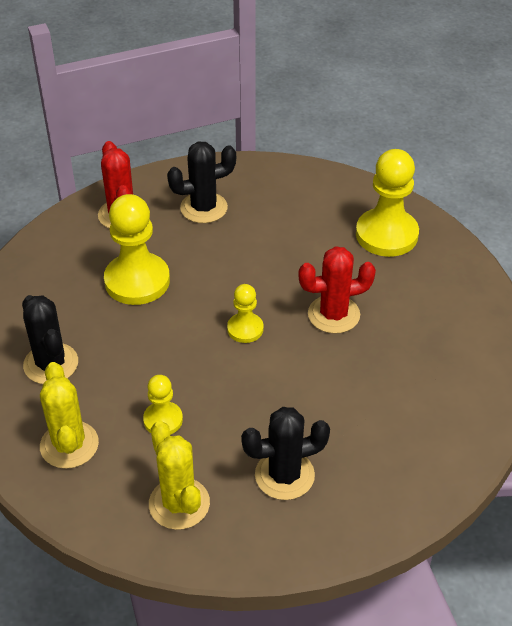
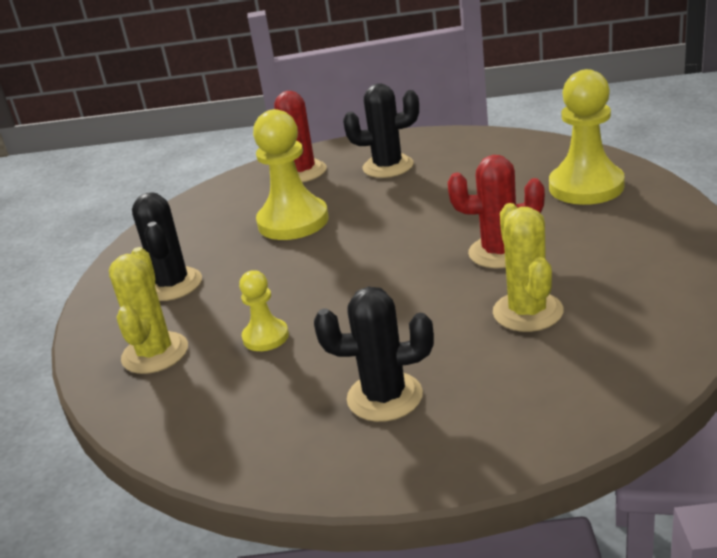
camera: 20 degrees right, 15 degrees down
yellow cactus [149,421,210,530] -> yellow cactus moved to [493,203,564,332]
yellow pawn [227,284,264,343] -> none

